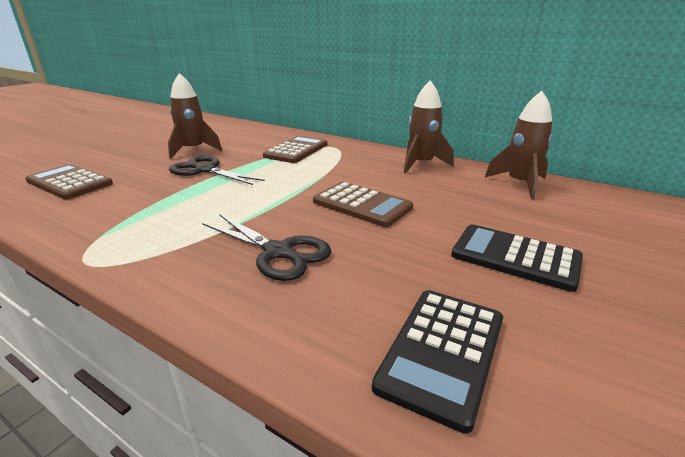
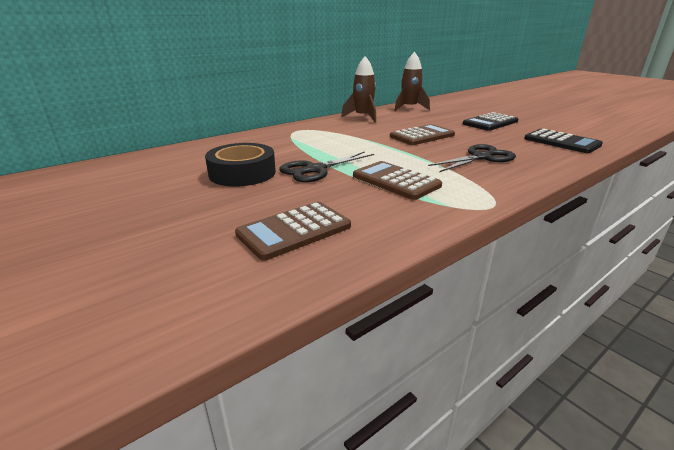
camera: 70 degrees left, 0 degrees up
brown rocket [168,73,222,159] -> black tape [205,143,276,187]
brown calculator [263,136,327,163] -> brown calculator moved to [353,161,442,200]

